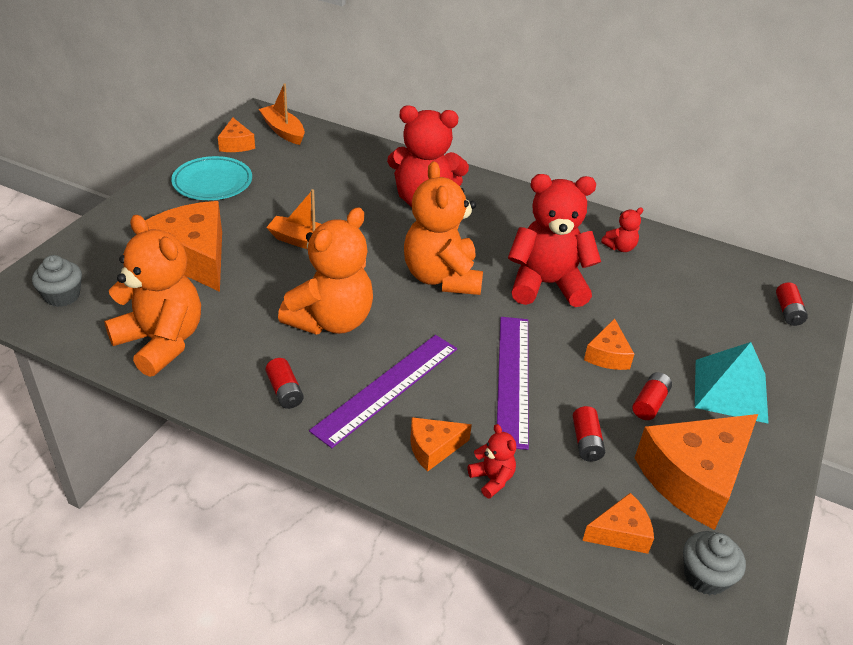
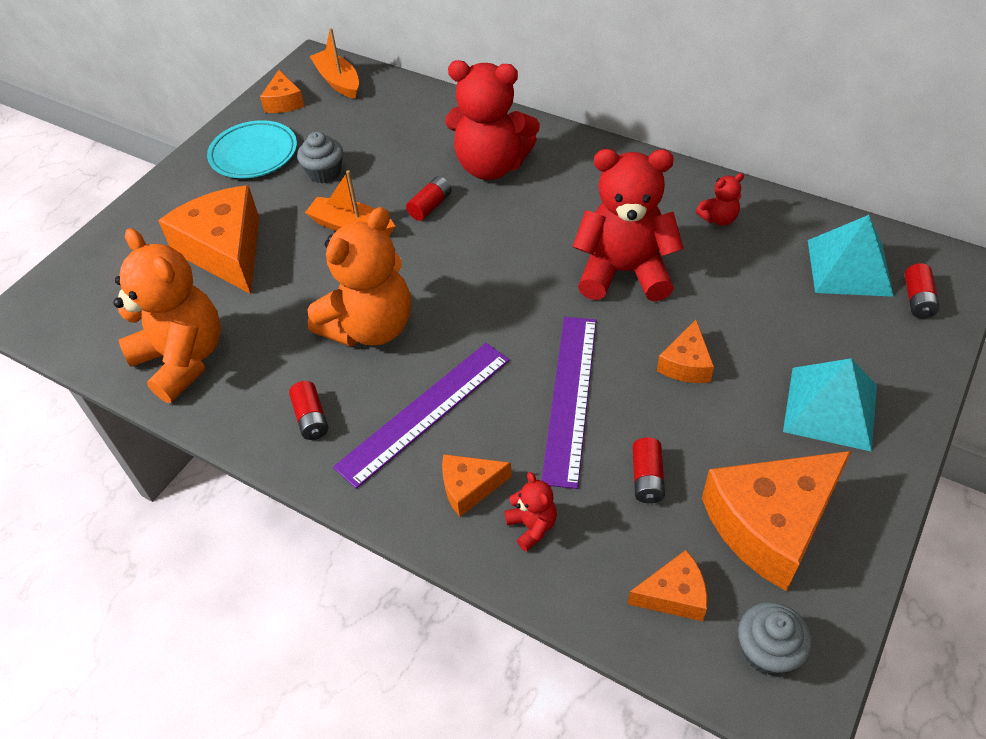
camera: 10 degrees right, 10 degrees up
grey cupcake [32,255,82,307] -> grey cupcake moved to [297,132,343,183]
orange teddy bear [404,161,483,295] -> none
red battery [632,372,672,420] -> red battery moved to [406,176,451,221]
none -> turquoise pyramid [808,215,894,297]

